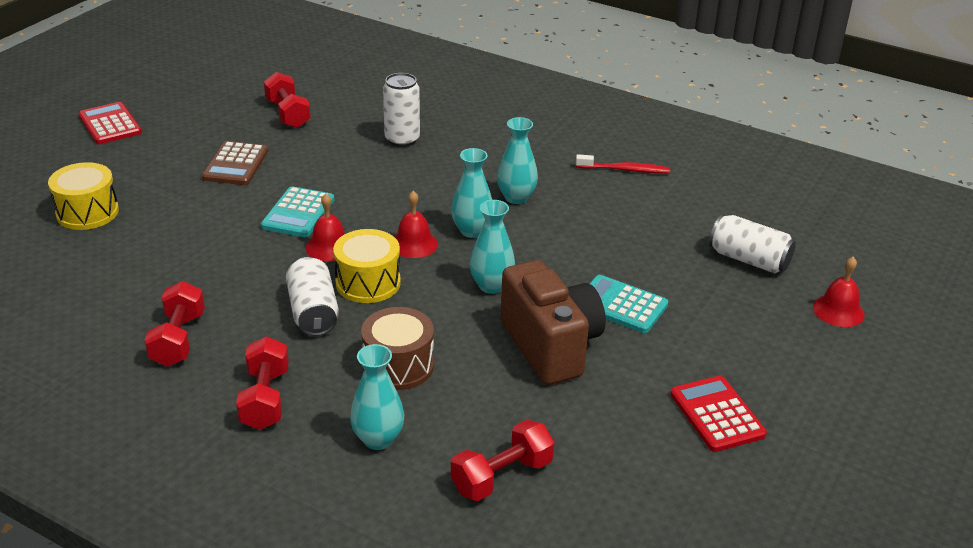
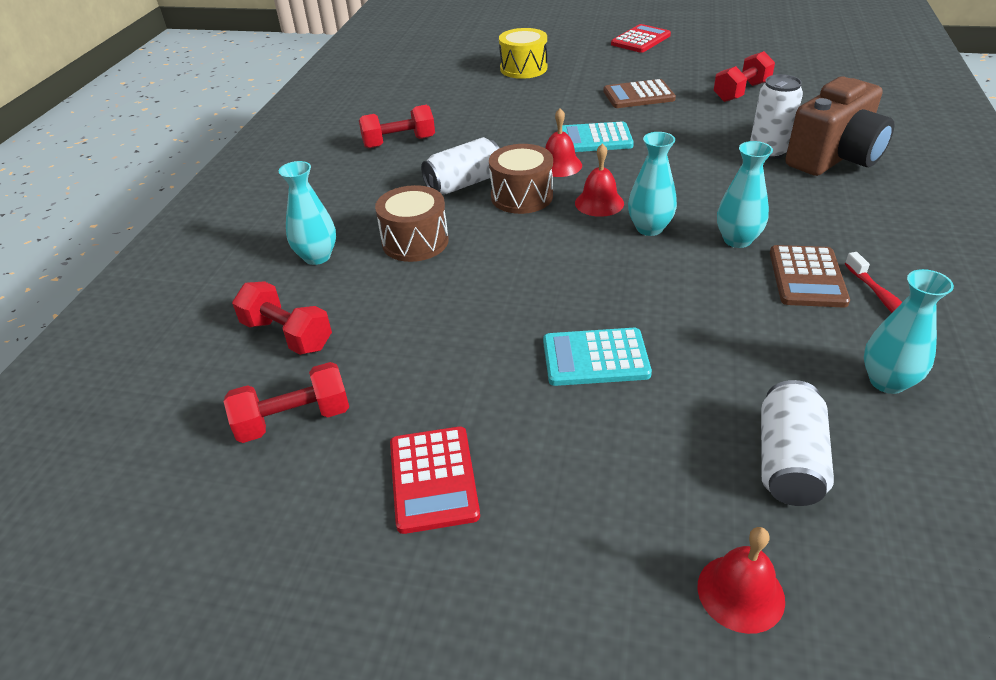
camera: 75 degrees right, 5 degrees up
red dumbbell [236,336,289,430] -> red dumbbell moved to [224,362,349,443]
yellow drum [333,229,401,303] -> brown drum [489,144,553,214]
turquoise vase [469,200,515,294] -> turquoise vase moved to [864,269,954,394]
brown camera [501,260,606,385] -> brown camera moved to [785,76,895,176]
turquoise calculator [589,275,668,333] -> turquoise calculator turned 105 degrees counterclockwise [543,328,652,386]
red calculator [670,376,767,452] -> red calculator turned 120 degrees clockwise [390,426,480,534]
none -> brown calculator [770,245,850,307]

